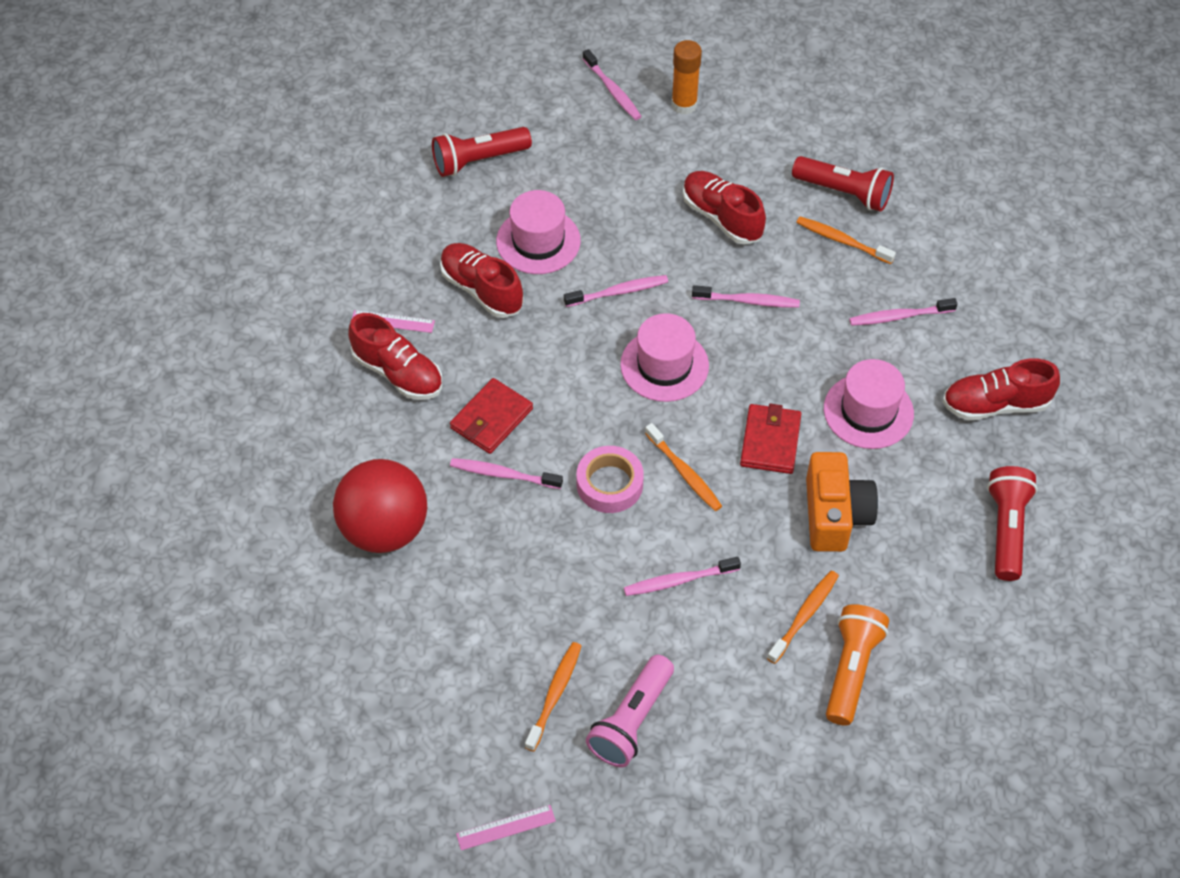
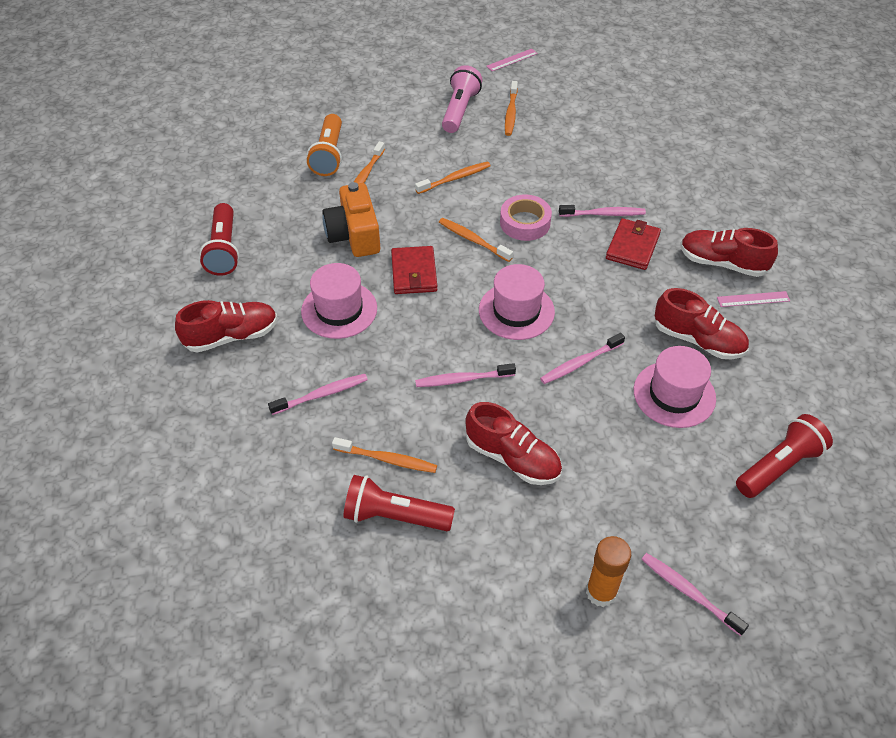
camera: 165 degrees right, 5 degrees down
red ball [333,459,427,553] -> none
pink toothbrush [624,557,741,596] -> orange toothbrush [415,161,491,194]

